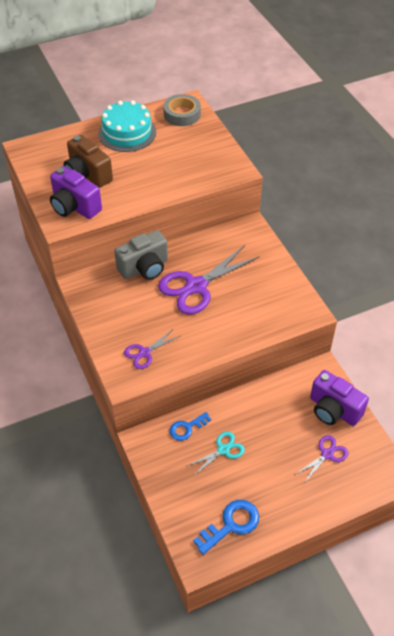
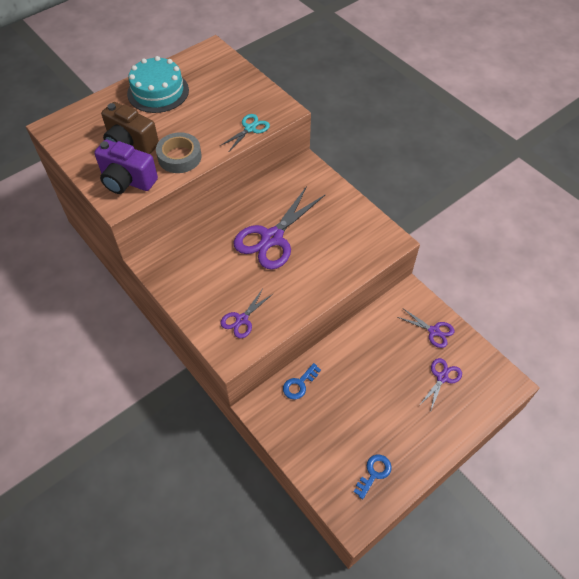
camera: 15 degrees left, 5 degrees up
grey camera [114,230,168,280] -> none
grey tape [163,94,201,126] -> grey tape moved to [156,132,202,173]
turquoise scissors [187,431,245,475] -> turquoise scissors moved to [220,114,270,151]
blue key [193,500,259,555] -> blue key [354,455,392,499], size x0.66
purple camera [310,370,369,426] -> purple scissors [398,309,455,348]

